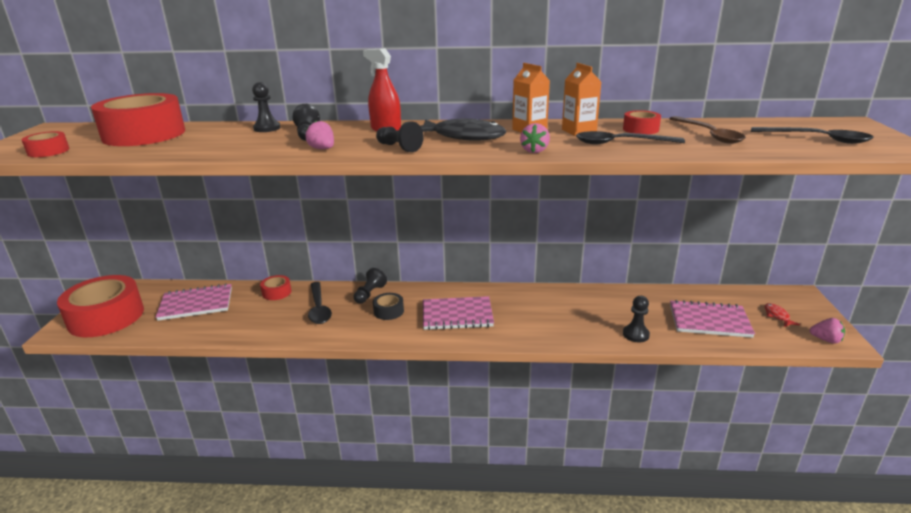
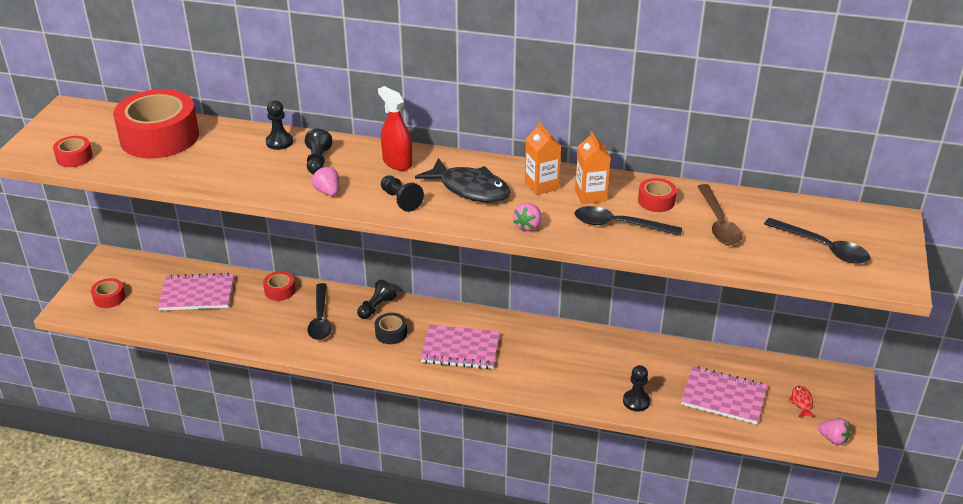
camera: 10 degrees right, 10 degrees up
red tape [57,275,144,337] -> red tape [91,278,125,308], size x0.44

